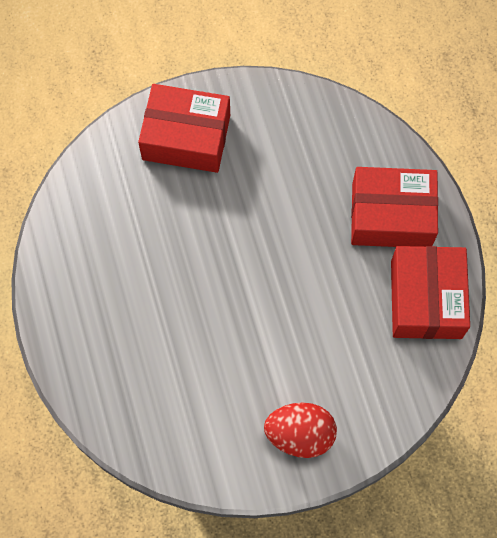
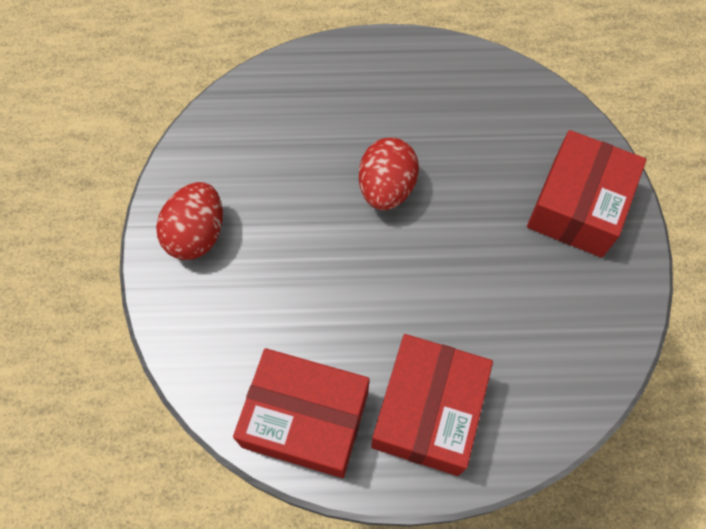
camera: 105 degrees right, 5 degrees down
none -> red egg [359,138,419,210]

